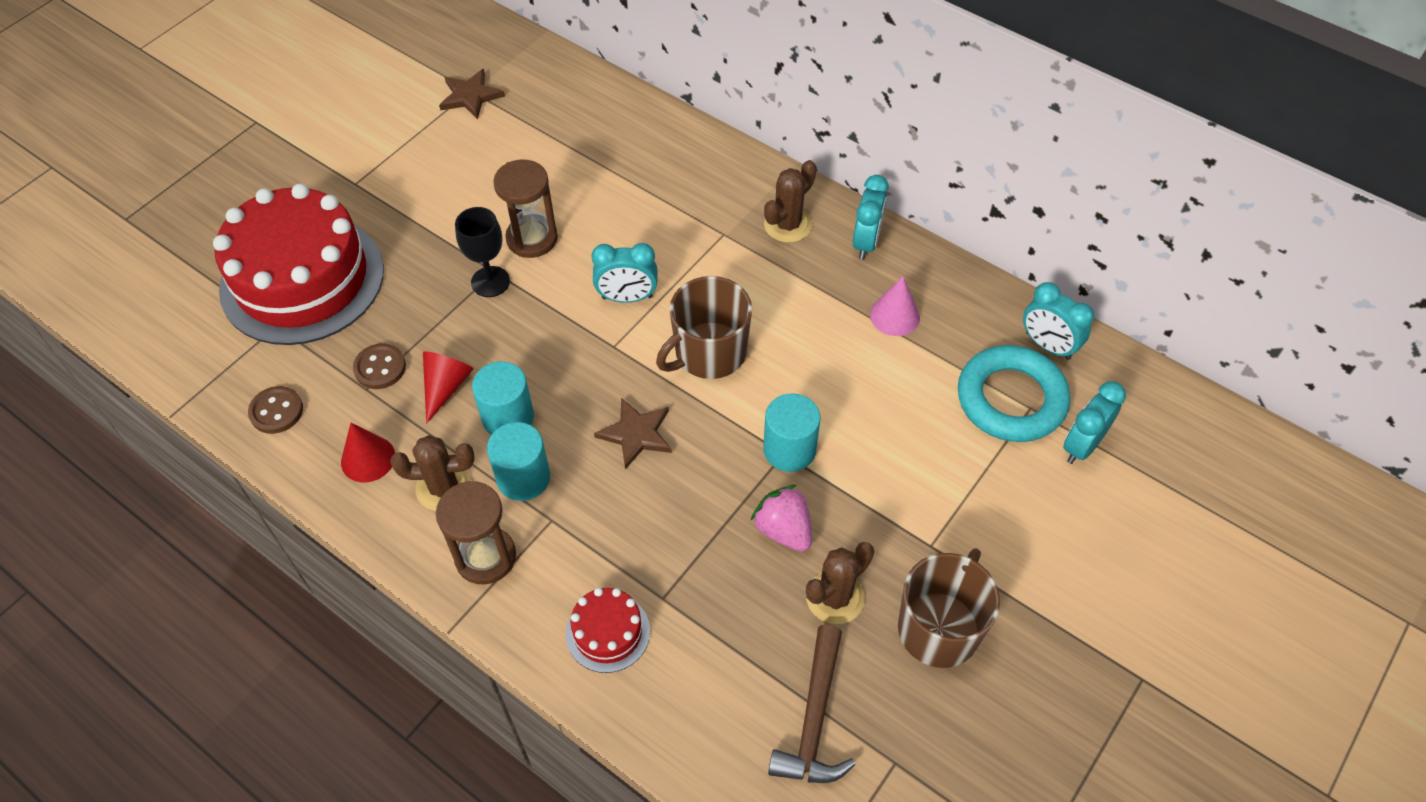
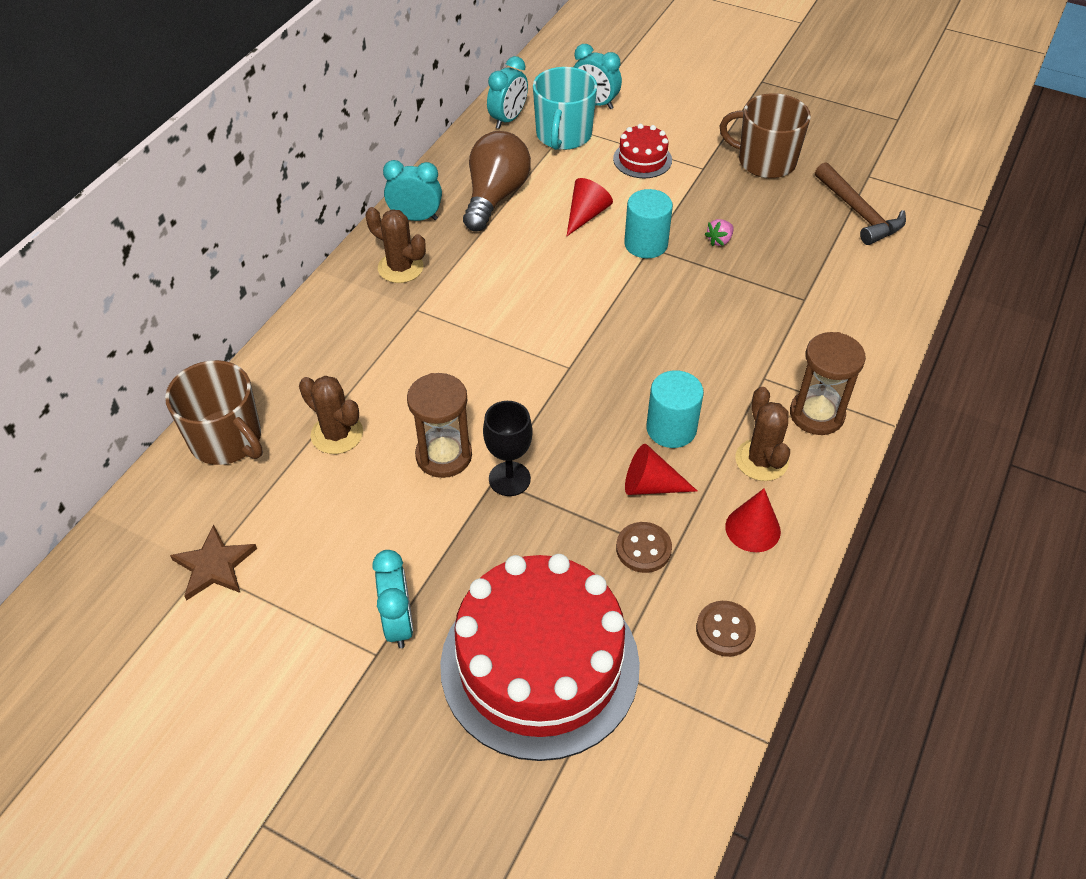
camera: 100 degrees left, 5 degrees down
turquoise cylinder [487,422,550,501] -> none
red cake [566,588,650,673] -> red cake moved to [613,124,672,178]
turquoise clock [591,243,658,303] -> turquoise clock moved to [372,550,413,648]
brown star [594,398,672,470] -> none
brown mug [656,276,752,379] -> brown mug moved to [165,360,263,465]
pink strawberry [751,485,812,552] -> pink strawberry [705,219,734,246], size x0.60
brown hammer [768,625,856,783] -> brown hammer turned 60 degrees clockwise [815,162,906,245]
brown cactus [806,542,874,624] -> brown cactus moved to [299,376,363,454]
pink cone [870,276,920,336] -> brown light bulb [463,131,531,231]
turquoise ring [958,345,1070,442] -> turquoise mug [533,67,597,150]
none -> red cone [567,178,613,236]

